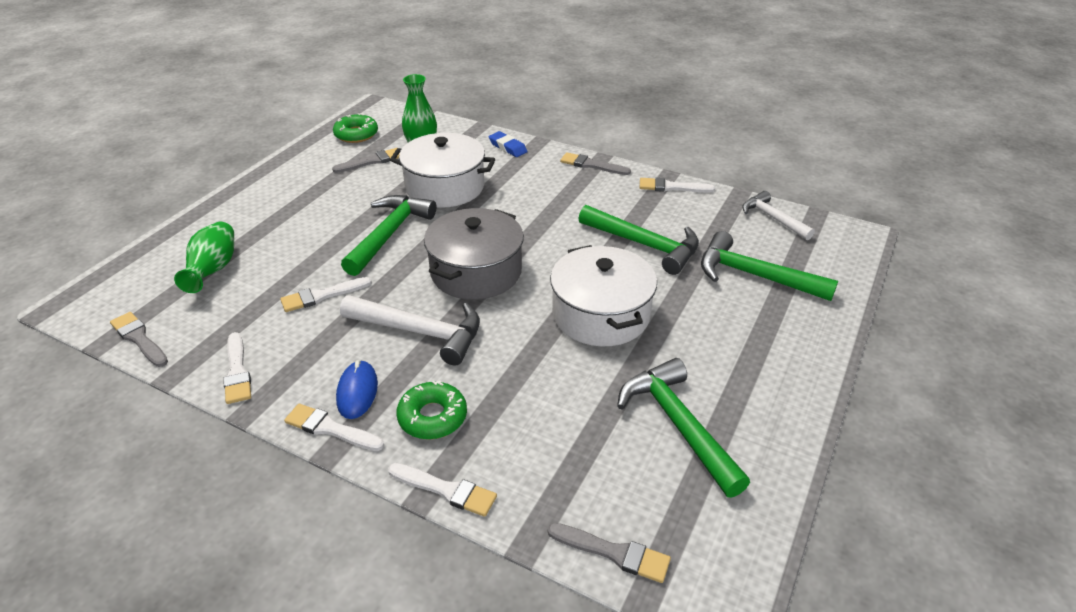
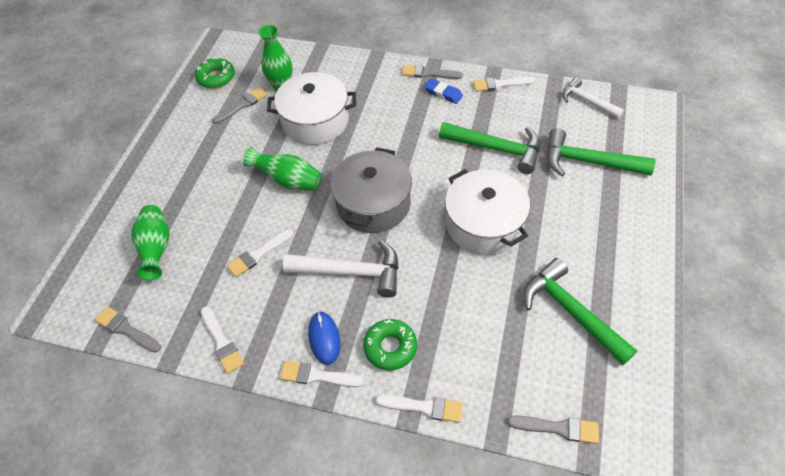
camera: 10 degrees left, 15 degrees up
green hammer [341,195,437,276] -> green vase [243,147,322,191]
blue eraser [489,131,528,157] -> blue eraser moved to [424,78,463,104]

